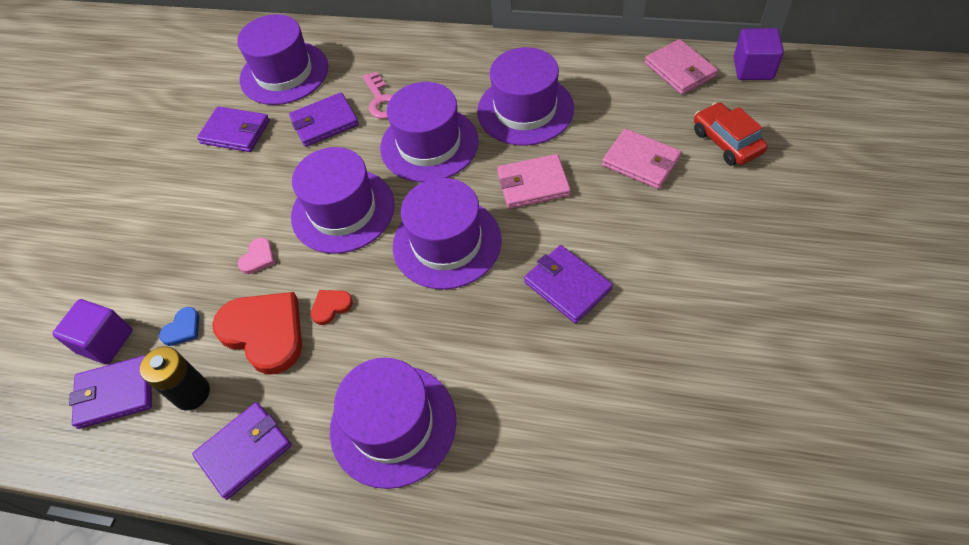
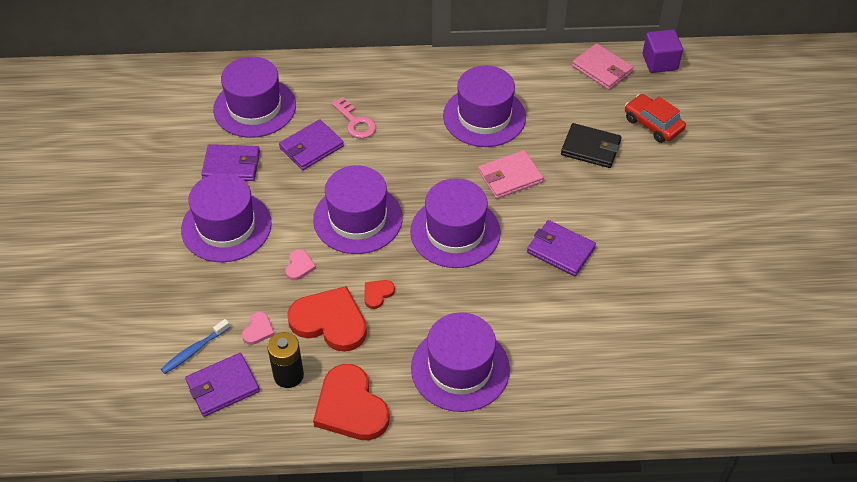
camera: 20 degrees left, 5 degrees down
purple cube [52,299,133,364] -> blue toothbrush [161,319,230,374]
blue heart [159,307,199,346] -> pink heart [242,312,274,345]
purple wallet [192,402,292,500] -> red heart [313,364,390,440]
purple hat [380,82,479,182] -> purple hat moved to [181,173,272,262]
pink wallet [602,129,682,189] -> black wallet [561,123,622,168]

